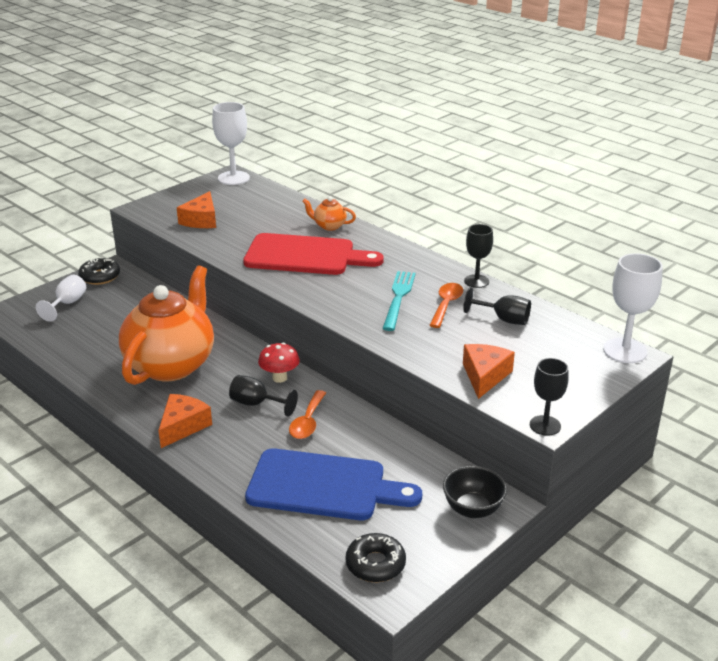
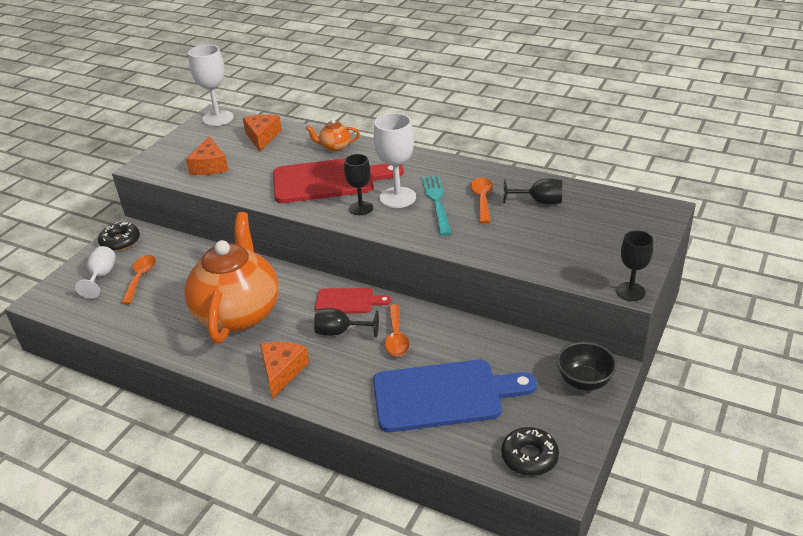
camera: 15 degrees left, 5 degrees up
red mushroom [258,343,300,383] -> red cutting board [315,288,391,314]
orange cheese [463,344,515,399] -> orange cheese moved to [243,115,282,151]
black goblet [464,224,493,288] -> black goblet moved to [344,154,373,215]
white goblet [603,253,663,363] -> white goblet moved to [374,113,416,208]
none -> orange spoon [121,255,156,304]

